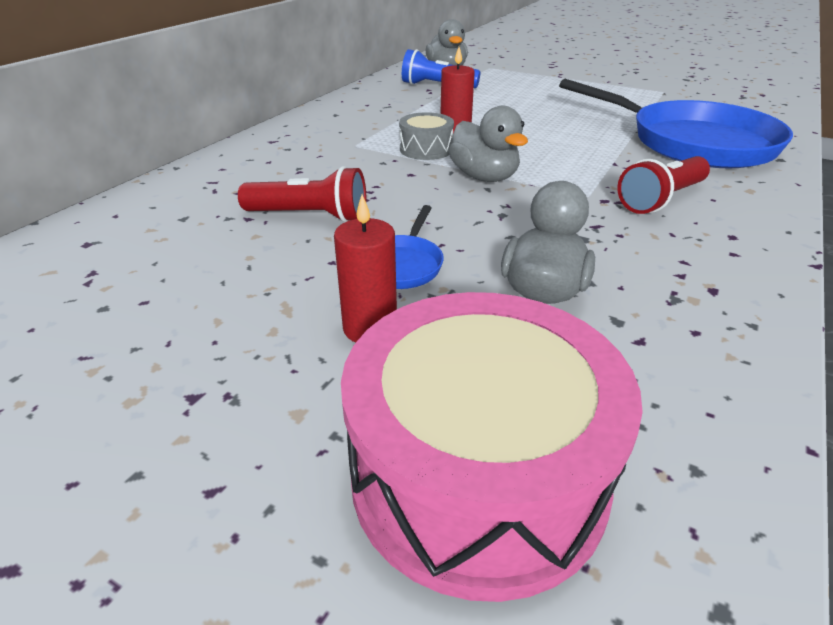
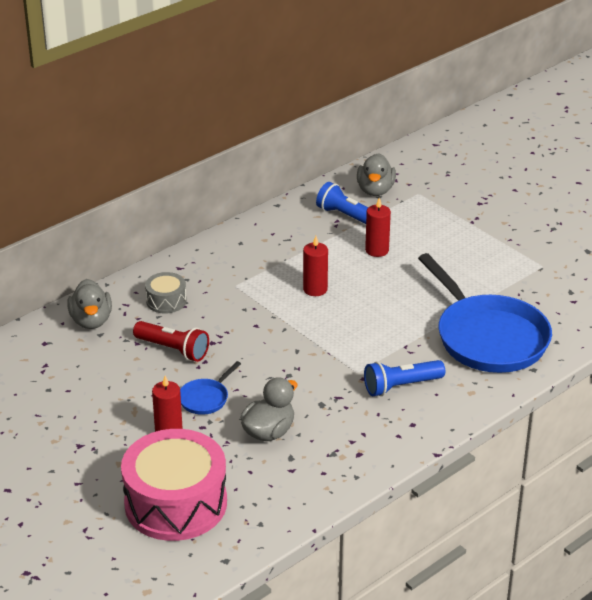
camera: 20 degrees right, 0 degrees up
grey drum [399,112,454,160] -> grey drum moved to [145,272,187,314]
grey duck [449,106,528,182] -> grey duck moved to [68,279,112,329]
red flashlight [617,156,710,214] -> blue flashlight [364,360,445,396]
none -> red candle [365,198,391,257]

